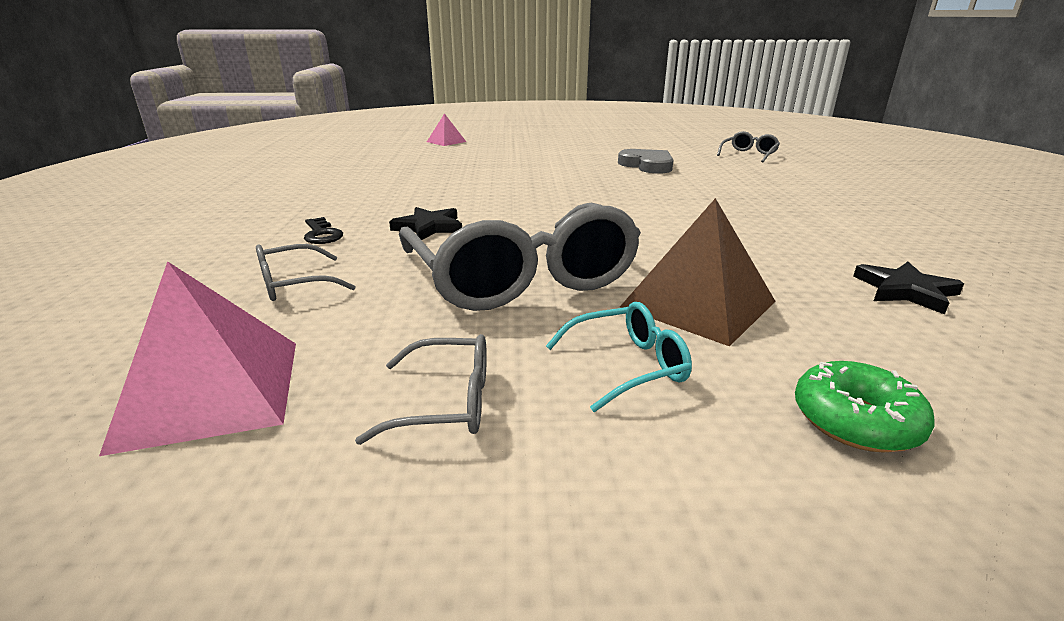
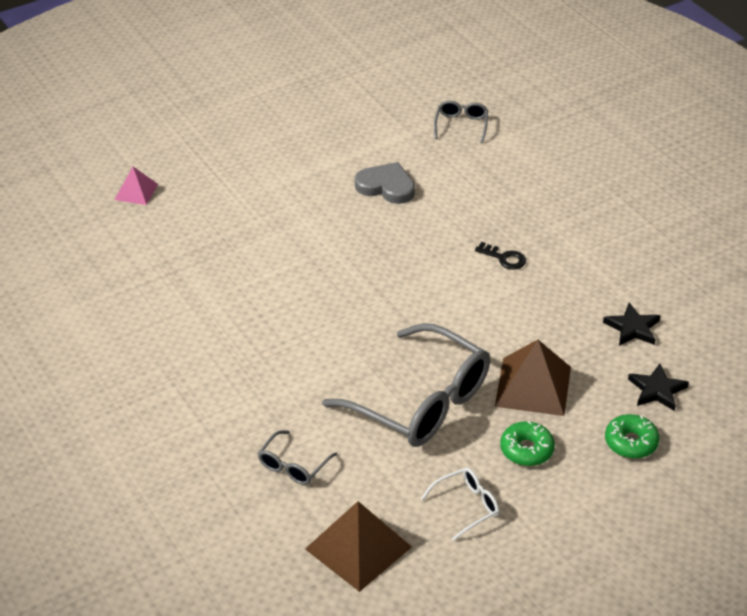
camera: 30 degrees left, 15 degrees up
pink pyramid [99,261,296,456] -> brown pyramid [305,501,412,592]
black key [304,217,343,244] -> black key moved to [475,242,526,270]
grey glasses [355,334,487,445] -> white glasses [421,467,499,541]
black star [389,207,462,240] -> black star moved to [628,364,689,411]
turquoise glasses [546,302,692,412] -> green donut [500,421,555,466]

